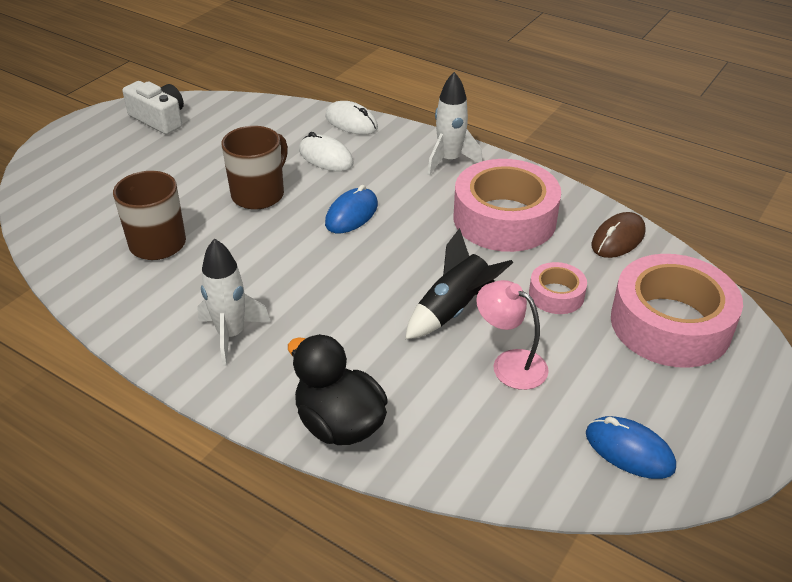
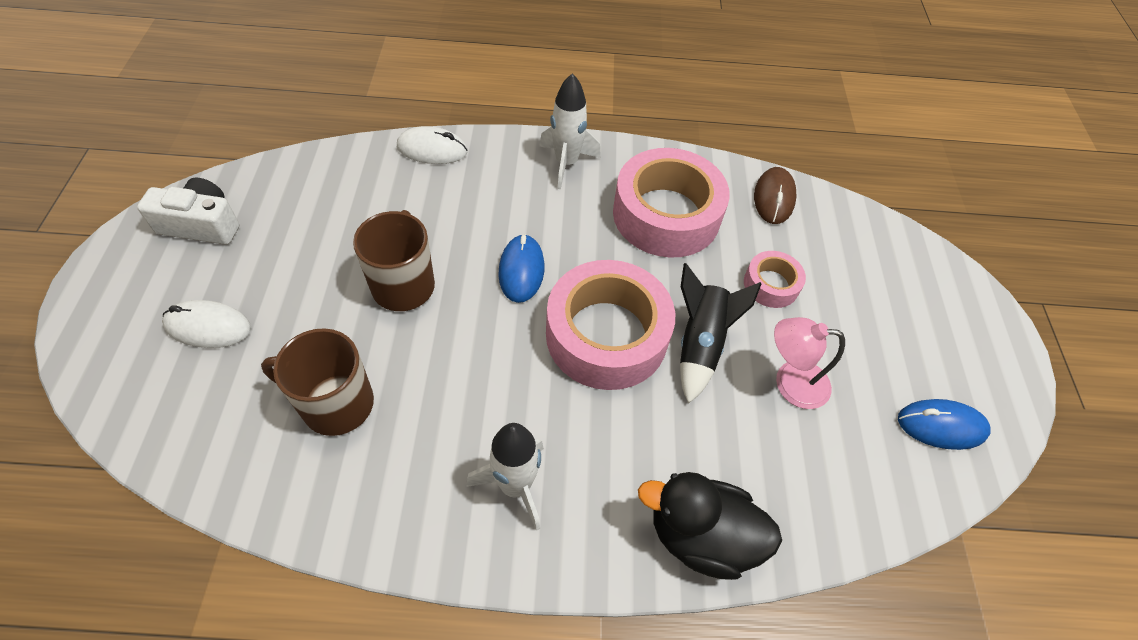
camera: 35 degrees left, 15 degrees up
white mouse [299,132,354,171] -> white mouse moved to [162,300,251,348]
pink tape [611,254,743,368] -> pink tape moved to [546,260,675,390]

